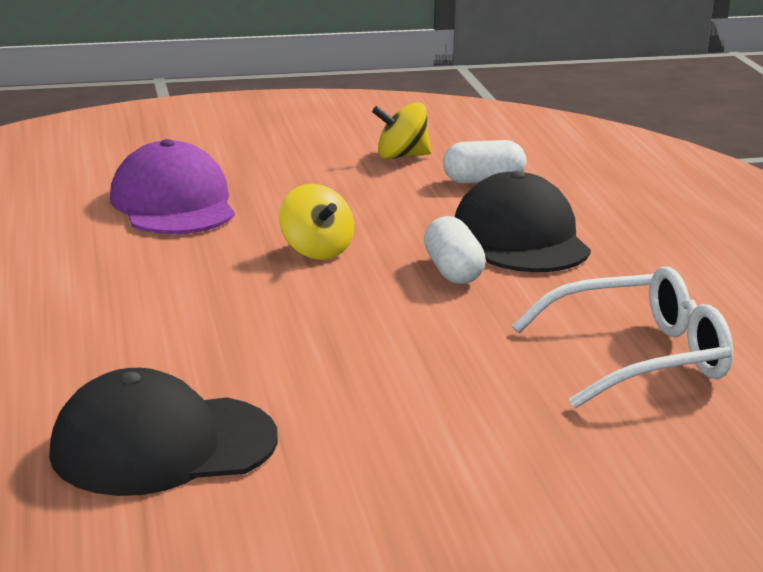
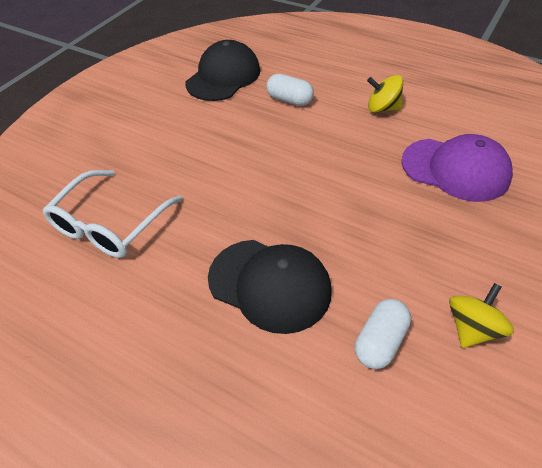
camera: 135 degrees right, 25 degrees up
yellow spinning top [279,184,354,260] -> yellow spinning top moved to [367,75,403,113]
white capsule [424,216,486,284] -> white capsule moved to [266,74,314,106]

